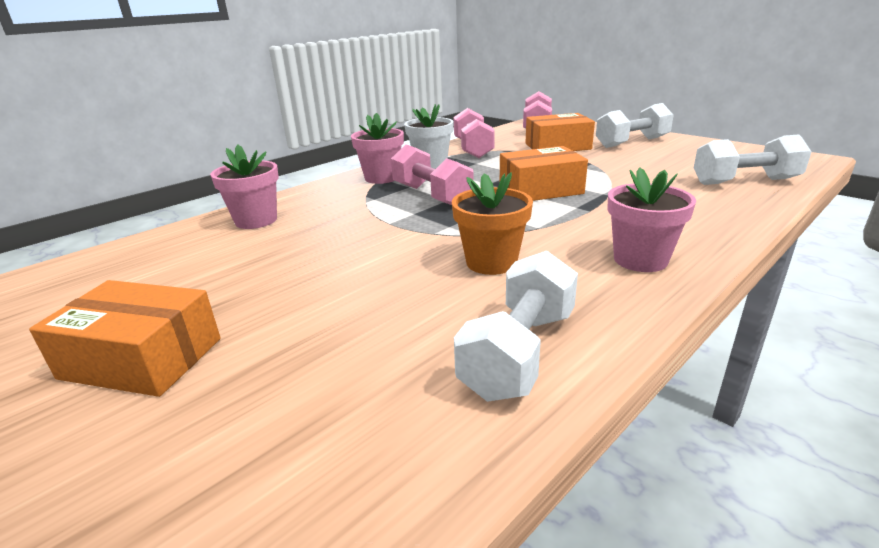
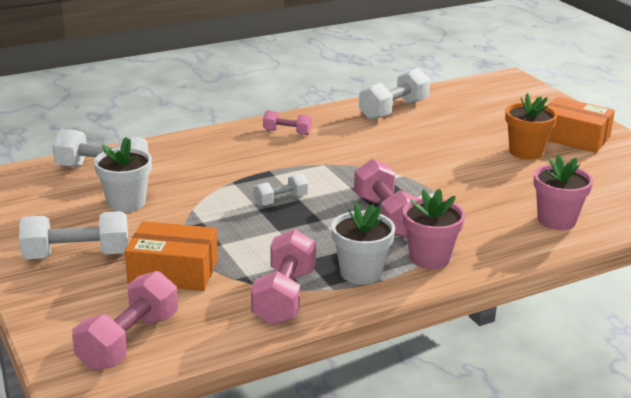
camera: 165 degrees left, 0 degrees up
orange flower pot [452,173,533,275] -> orange flower pot moved to [505,93,557,160]
orange box [500,146,588,201] -> white dumbbell [253,174,308,206]
pink flower pot [608,168,696,272] -> pink dumbbell [263,110,312,135]
none -> white flower pot [94,137,152,212]

